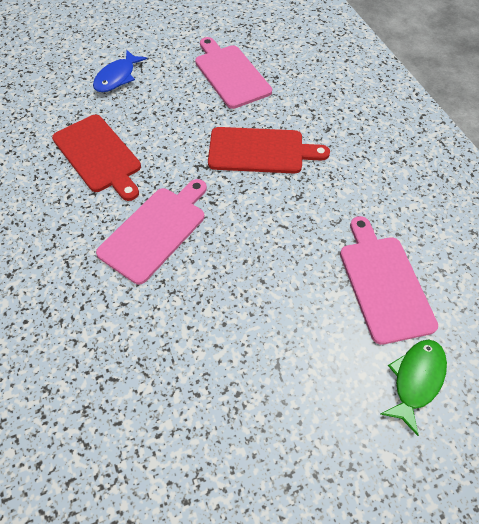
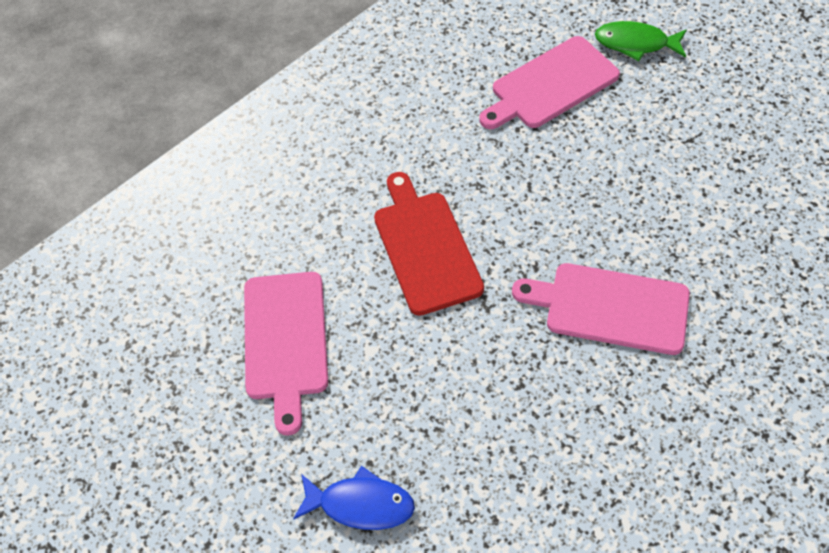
camera: 110 degrees left, 0 degrees up
red cutting board [52,115,141,201] -> none
pink cutting board [195,37,272,109] -> pink cutting board turned 45 degrees counterclockwise [244,272,328,436]

